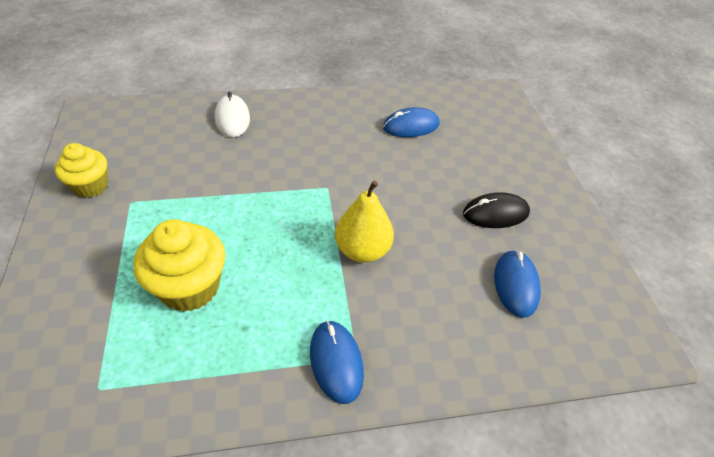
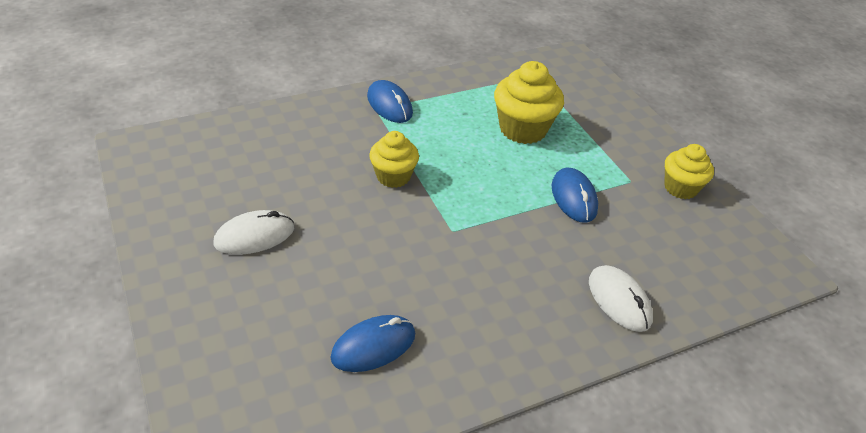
camera: 165 degrees right, 5 degrees down
yellow pear [335,181,394,263] -> yellow cupcake [369,131,419,188]
black mouse [463,192,530,228] -> white mouse [214,210,294,255]
blue mouse [494,250,541,318] -> blue mouse moved to [552,167,598,223]

